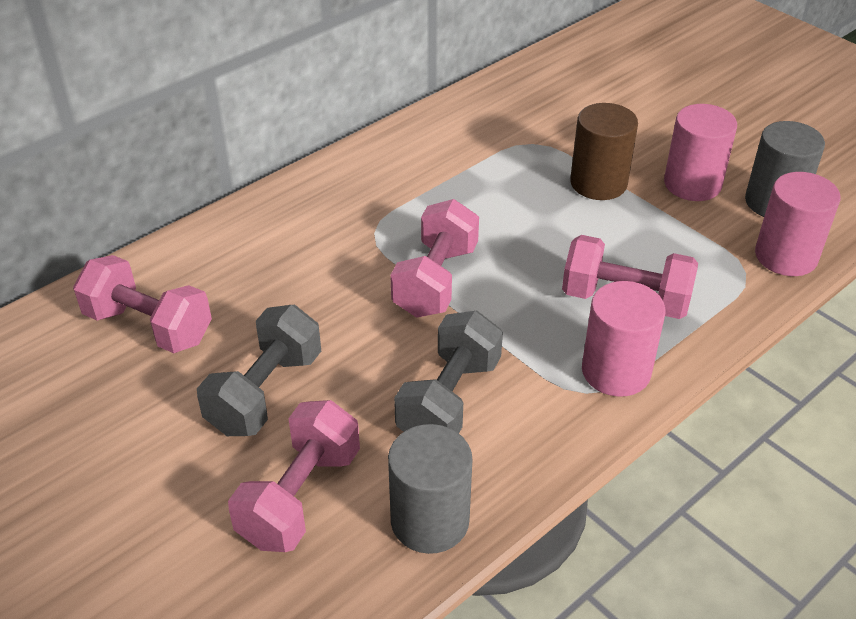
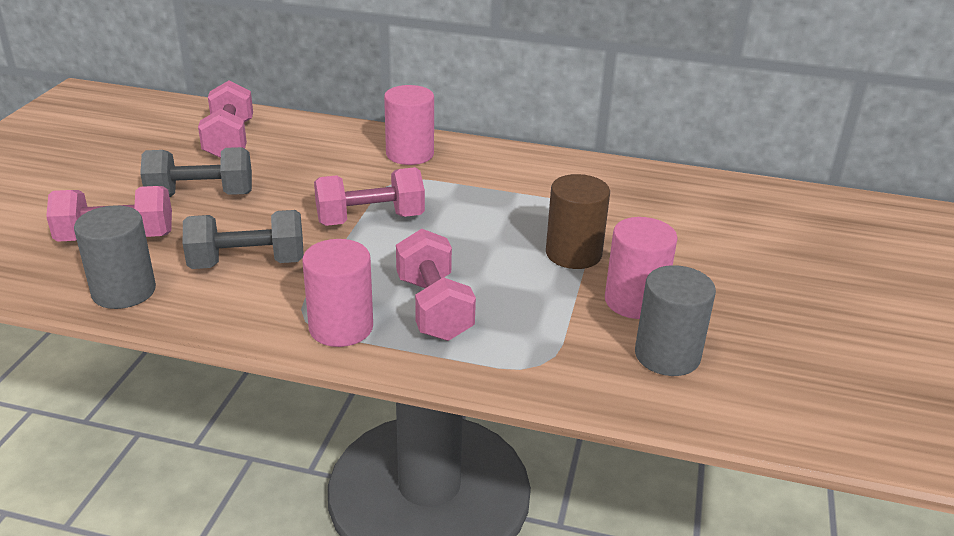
camera: 55 degrees right, 10 degrees down
pink cylinder [755,172,841,276] -> pink cylinder moved to [384,85,434,165]

